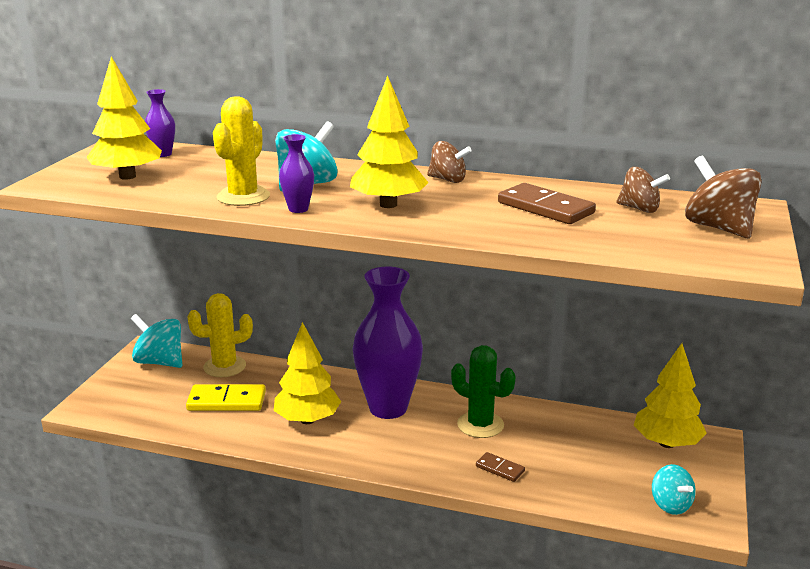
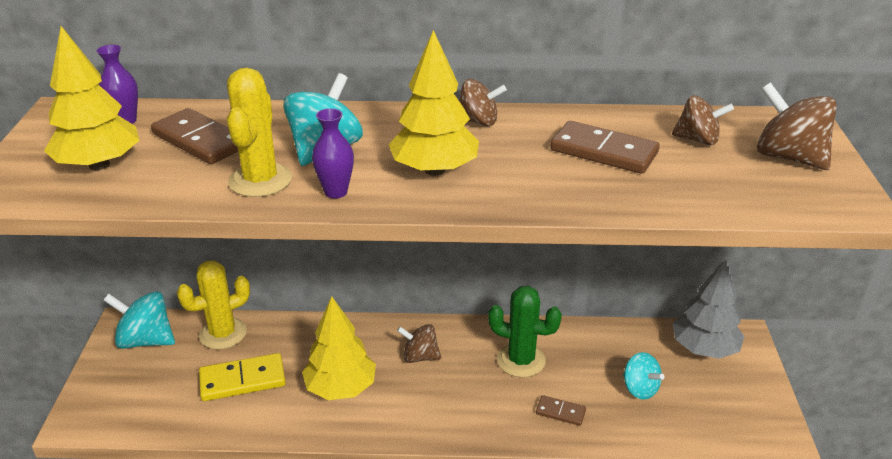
camera: 15 degrees left, 10 degrees up
purple vase [353,267,423,419] -> brown spinning top [397,324,441,363]
yellow tree [634,343,707,448] -> grey tree [673,259,745,359]
turquoise spinning top [652,464,696,515] -> turquoise spinning top moved to [623,352,665,400]
none -> brown domino [151,108,238,164]

